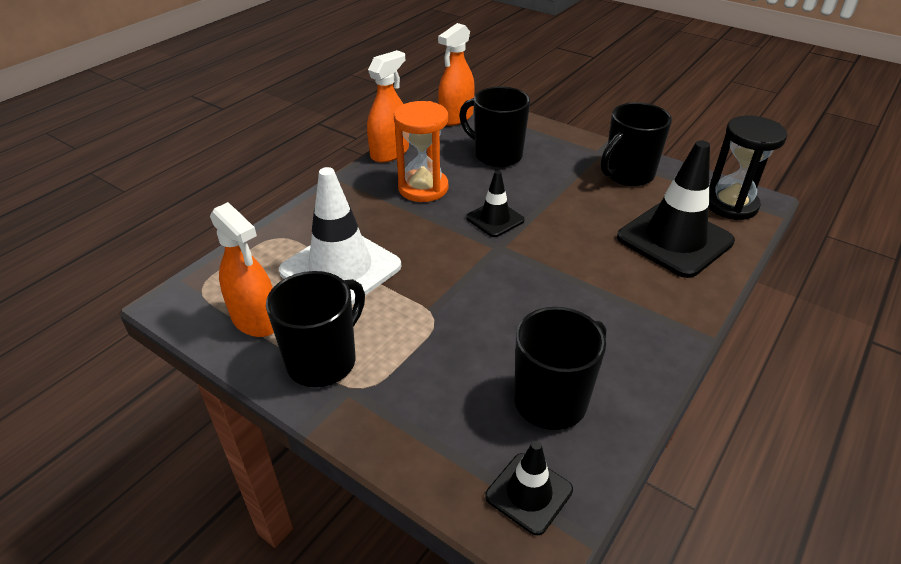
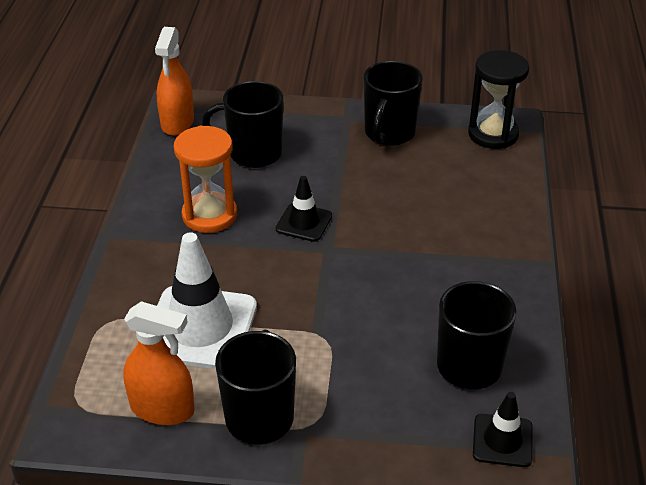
camera: 30 degrees left, 0 degrees up
orange spray bottle [367,50,409,163] -> none
black traffic cone [617,140,735,278] -> none

